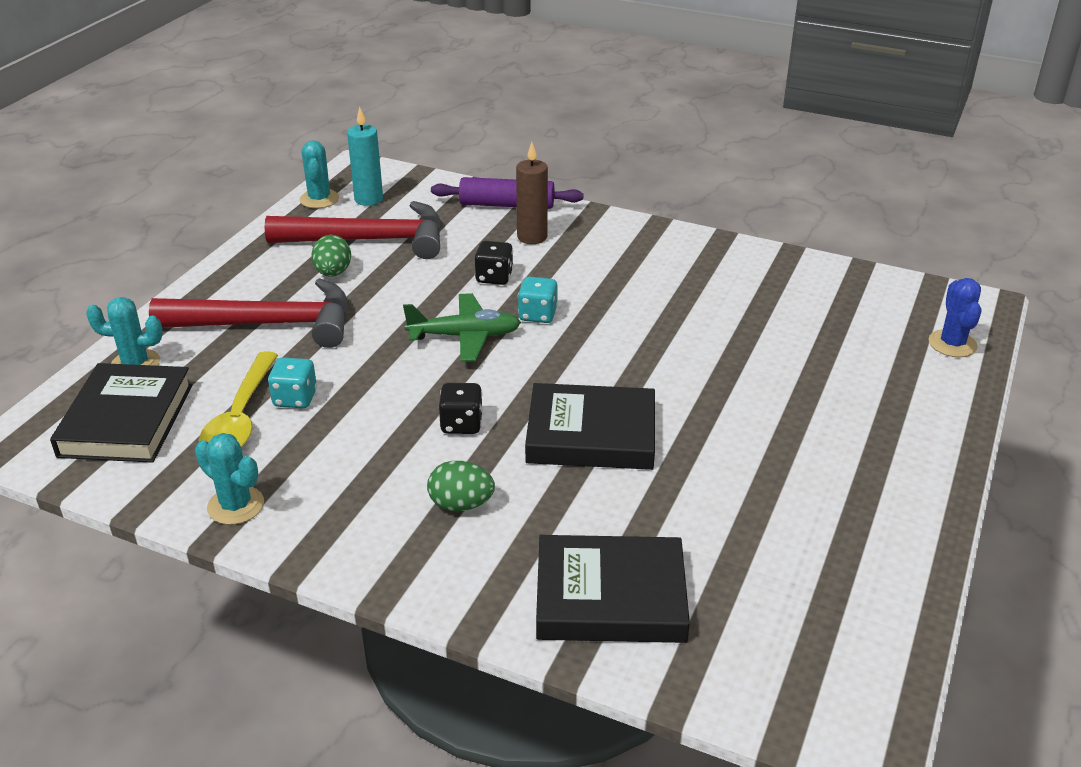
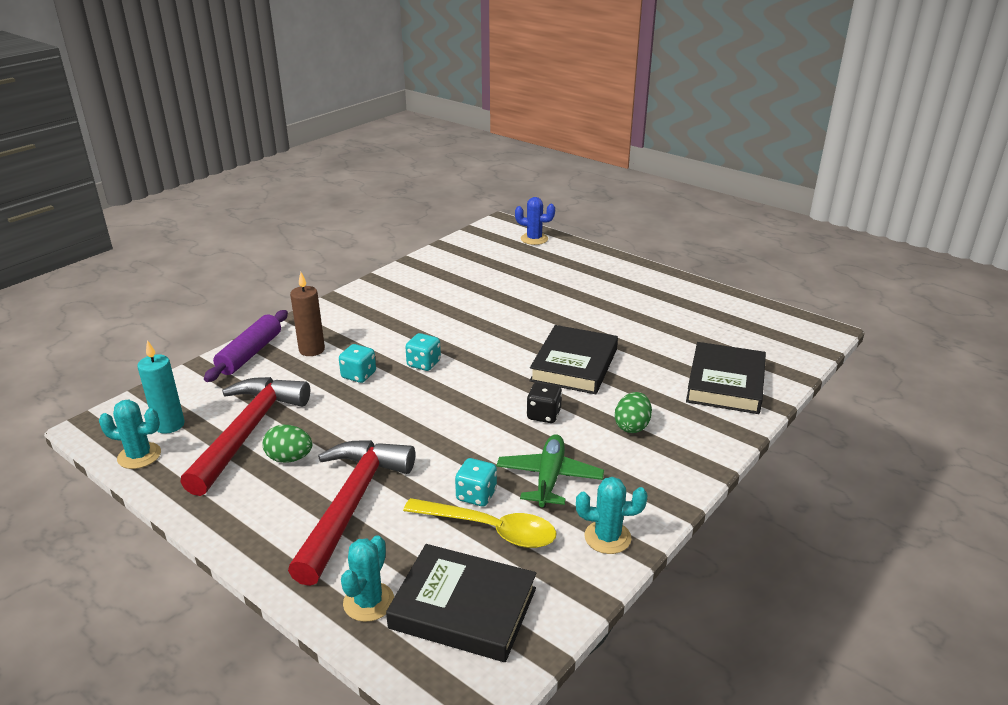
camera: 75 degrees left, 5 degrees down
turquoise cactus [195,433,264,525] -> turquoise cactus turned 45 degrees clockwise [576,477,647,554]
green plane [403,293,521,362] -> green plane moved to [497,434,604,508]
black dice [475,241,513,285] -> turquoise dice [339,344,376,383]

